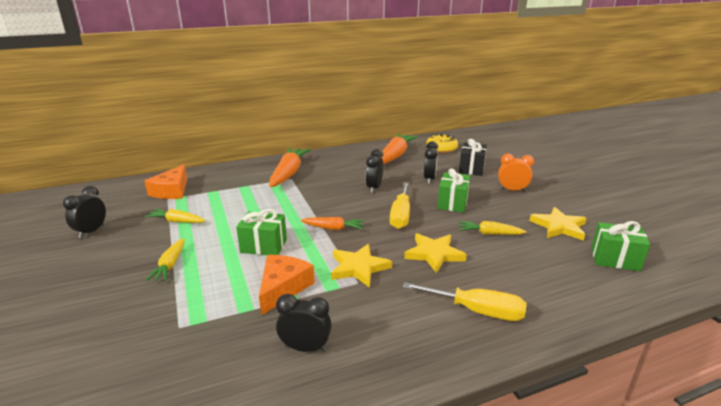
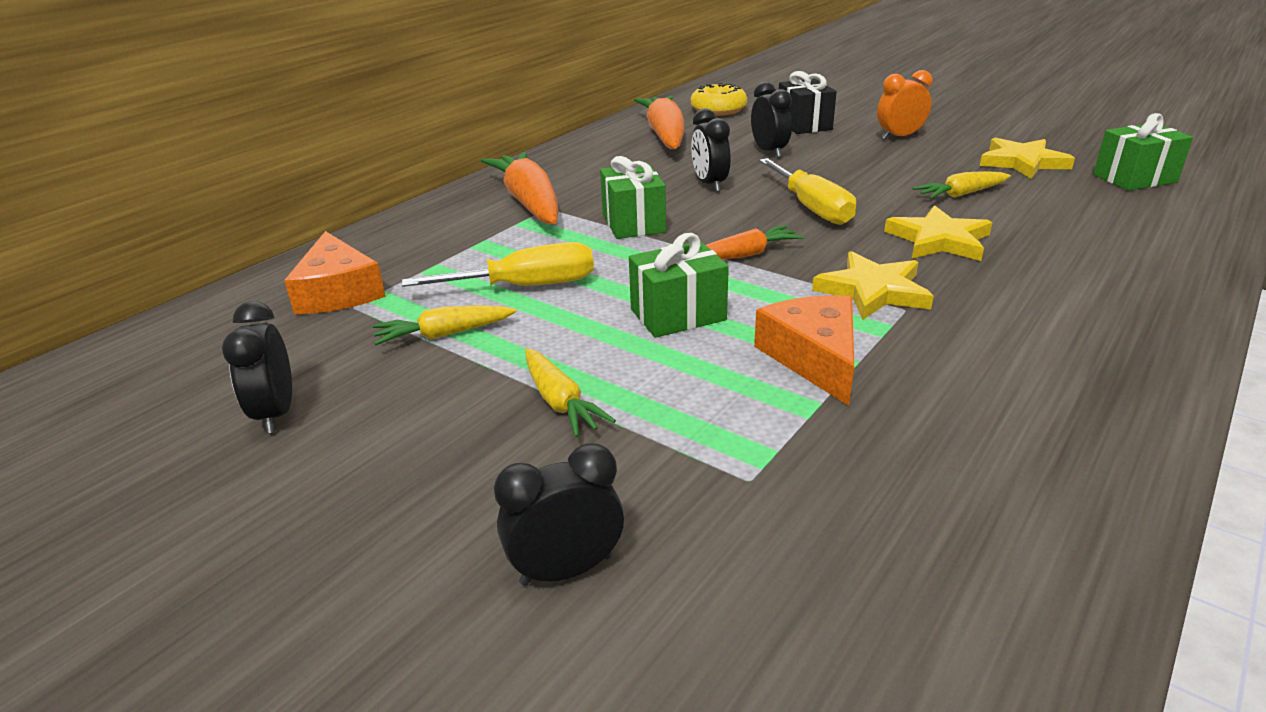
camera: 30 degrees left, 5 degrees up
black clock [276,294,332,352] -> black clock moved to [494,443,624,586]
yellow screwdriver [403,282,527,321] -> yellow screwdriver moved to [402,242,594,287]
green gift [437,168,470,213] -> green gift moved to [600,156,666,239]

